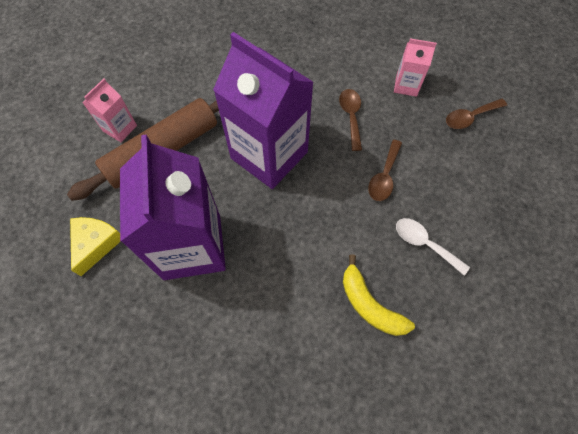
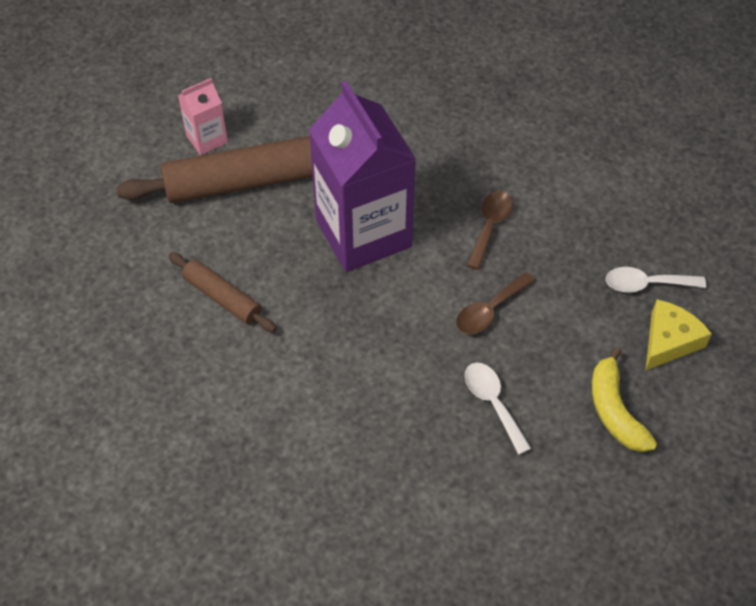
camera: 25 degrees right, 10 degrees down
yellow cheese [70,217,120,276] -> yellow cheese moved to [646,299,712,370]
purple carton [120,135,226,280] -> brown rolling pin [169,252,277,332]
yellow banana [343,254,415,336] -> yellow banana moved to [592,347,657,452]
pink carton [394,38,437,97] -> none
brown spoon [446,99,507,129] -> white spoon [606,267,706,293]

